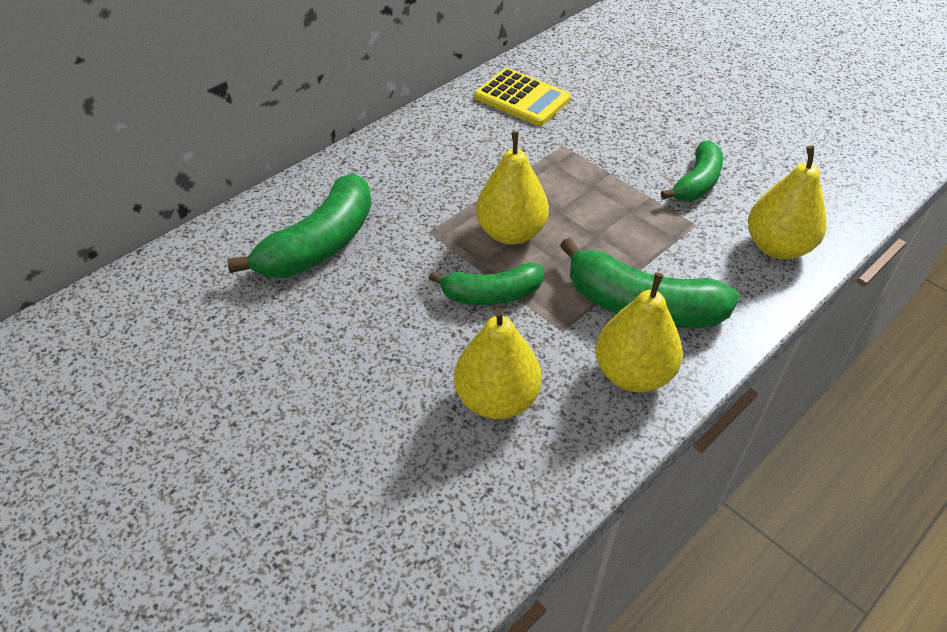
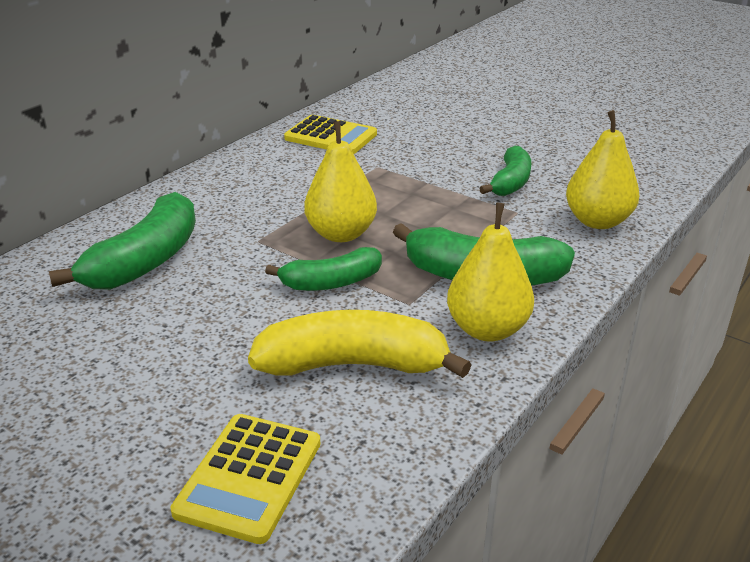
camera: 10 degrees left, 15 degrees down
yellow pear [454,308,542,419] -> yellow banana [248,310,471,378]
none -> yellow calculator [171,414,320,544]

